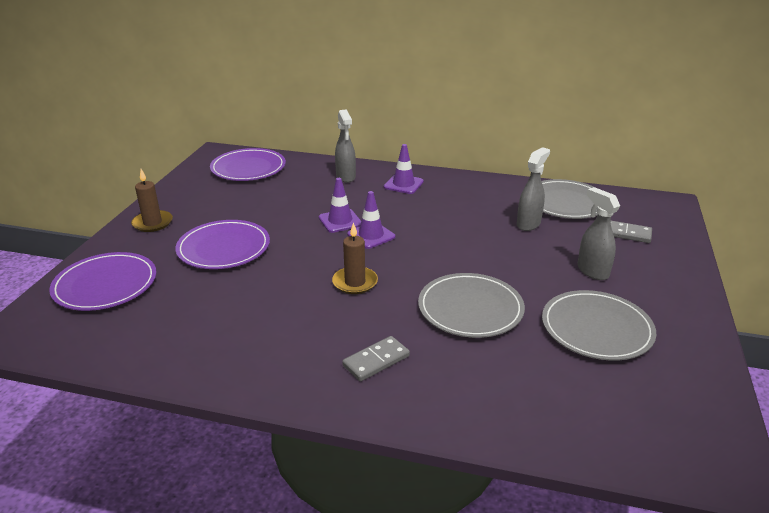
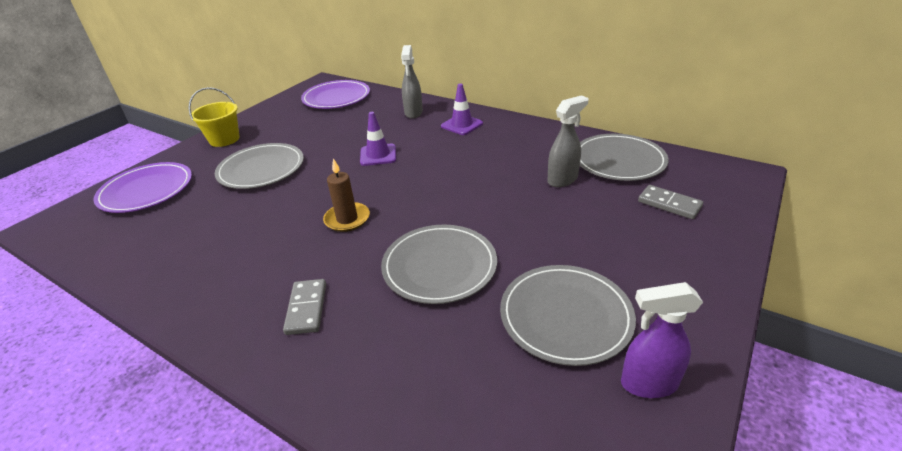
camera: 20 degrees right, 5 degrees up
brown candle [131,169,173,232] -> yellow bucket [188,87,240,147]
purple plate [176,220,270,269] -> grey plate [215,143,304,189]
grey domino [342,336,410,381] -> grey domino turned 75 degrees counterclockwise [283,279,326,335]
purple traffic cone [347,191,395,249] -> none
grey spray bottle [577,187,620,280] -> none
none -> purple spray bottle [621,282,703,398]

